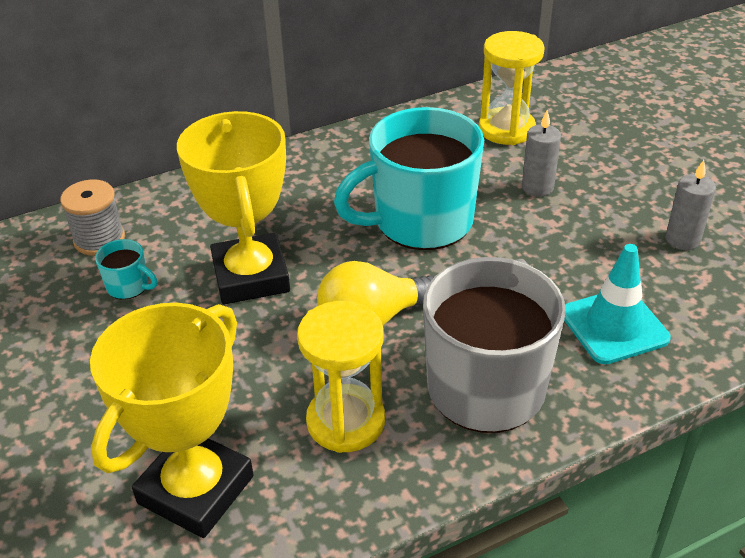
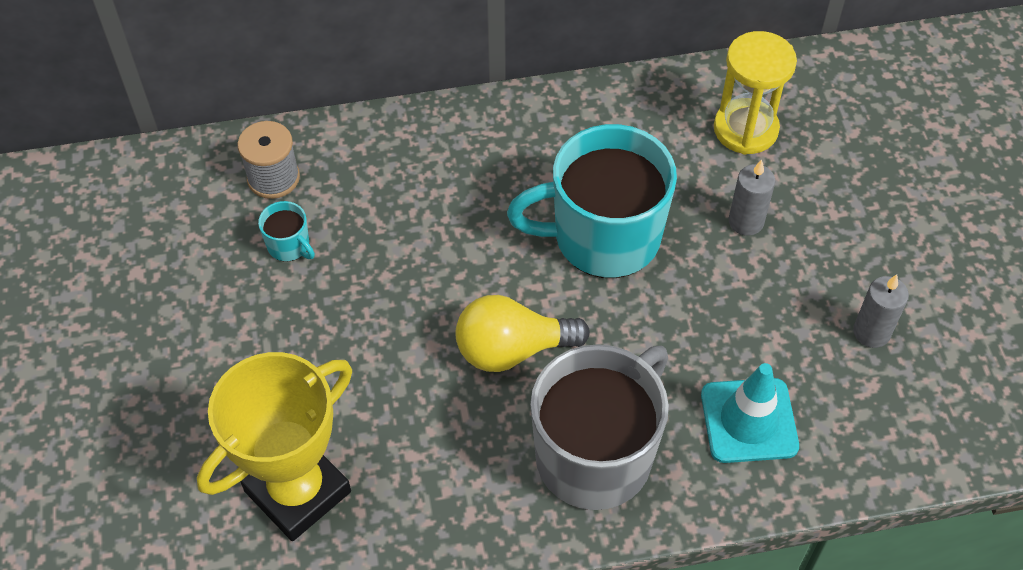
camera: 15 degrees right, 15 degrees up
yellow trophy [177,111,290,304] -> none
yellow hourglass [297,301,385,453] -> none

